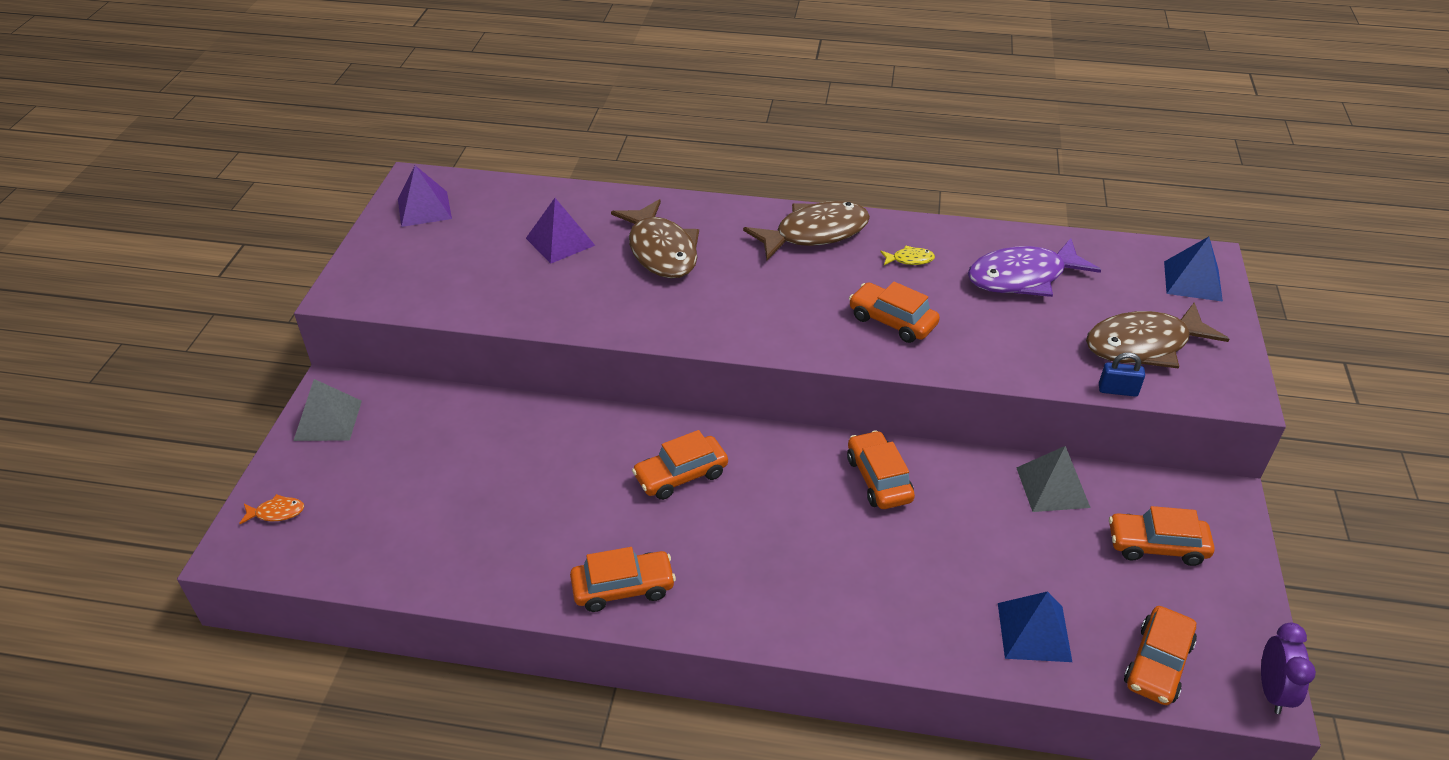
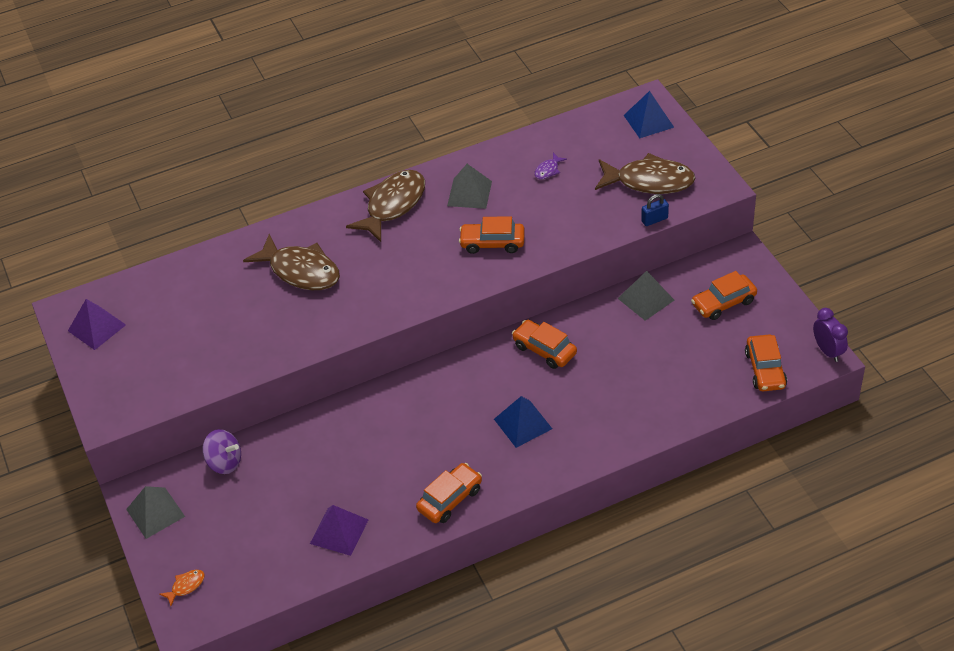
camera: 30 degrees left, 5 degrees up
purple pyramid [526,198,595,264] -> purple pyramid moved to [310,505,368,556]
orange car [632,430,728,500] -> none
yellow fish [880,246,935,265] -> grey pyramid [447,164,492,209]
purple fish [968,238,1101,297] -> purple fish [534,153,567,180], size x0.41
blue pyramid [998,591,1072,662] -> blue pyramid moved to [494,396,552,448]
brown fish [1086,302,1229,369] -> brown fish turned 120 degrees counterclockwise [595,153,695,194]
none -> purple spinning top [202,429,241,474]

